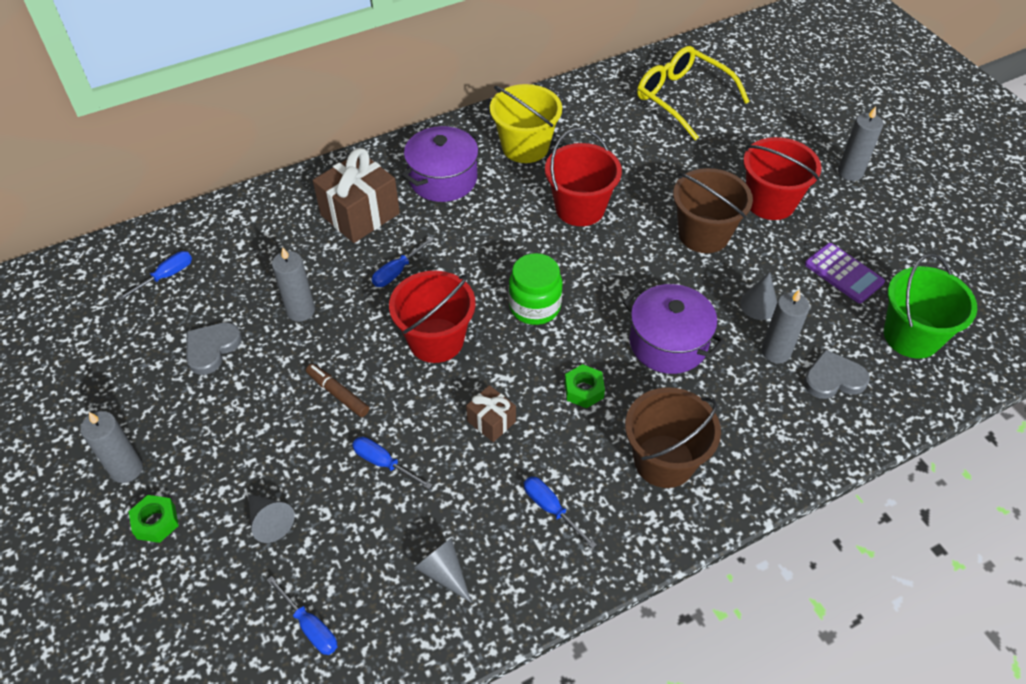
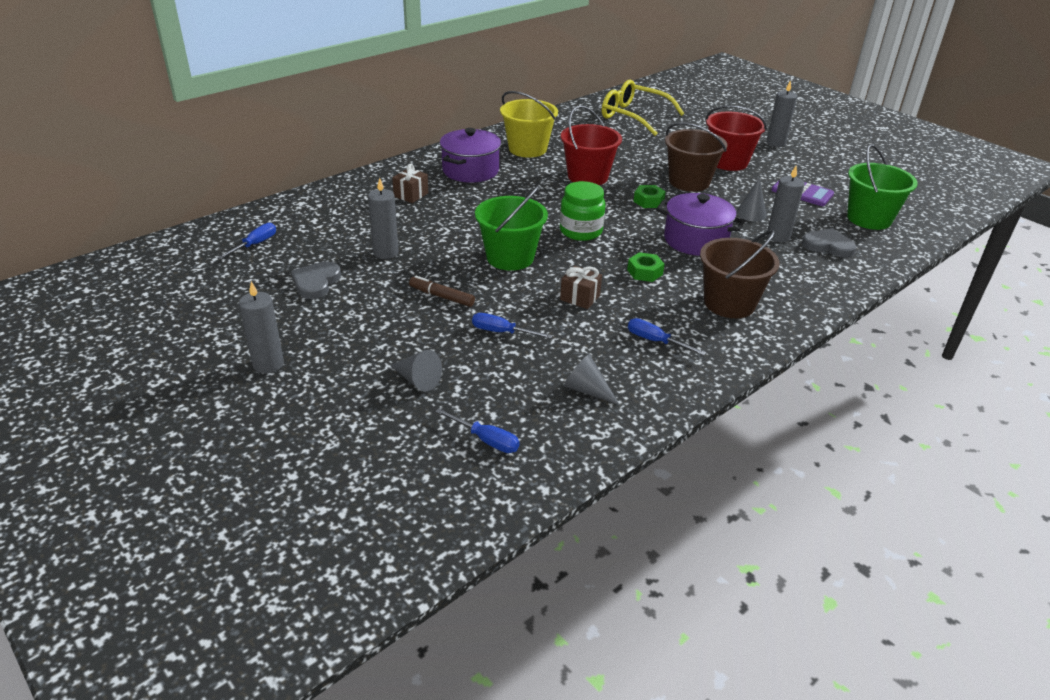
camera: 15 degrees left, 15 degrees down
green nut [129,495,179,543] -> green nut moved to [633,185,666,208]
brown gift [313,148,400,243] -> brown gift [392,164,428,203], size x0.52
blue screwdriver [372,237,434,287] -> none
red bucket [389,271,476,363] -> green bucket [475,185,548,271]
grey heart [804,349,870,399] -> grey heart turned 45 degrees clockwise [802,228,856,258]

